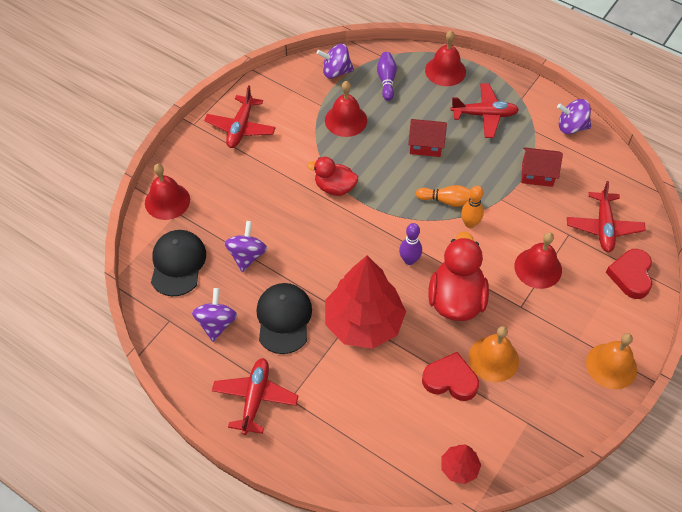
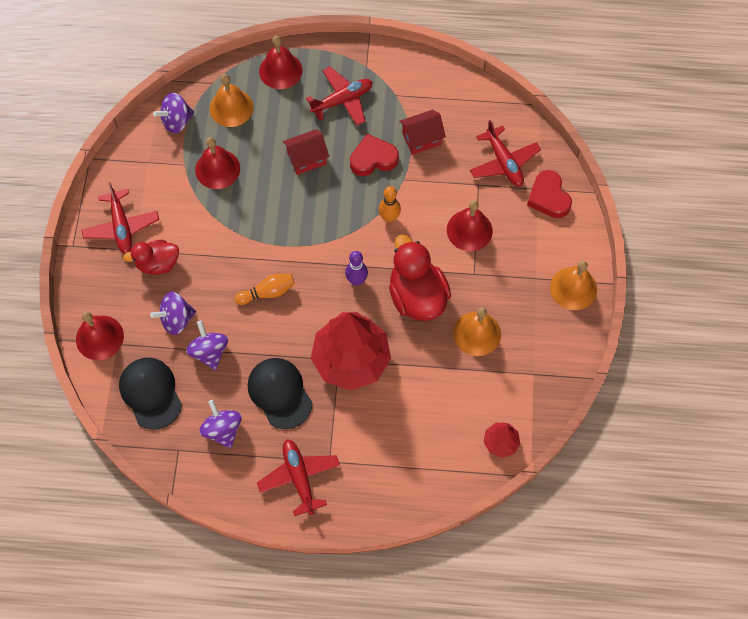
camera: 30 degrees left, 10 degrees up
red duck [307,157,358,196] -> red duck moved to [123,240,179,275]
purple bowling pin [377,52,397,101] -> orange bell [209,74,254,127]
orange bowling pin [416,185,470,207] -> orange bowling pin moved to [235,274,295,305]
red heart [422,352,479,401] -> red heart moved to [350,134,399,176]
purple spinning top [557,99,591,134] -> purple spinning top moved to [150,292,196,335]

